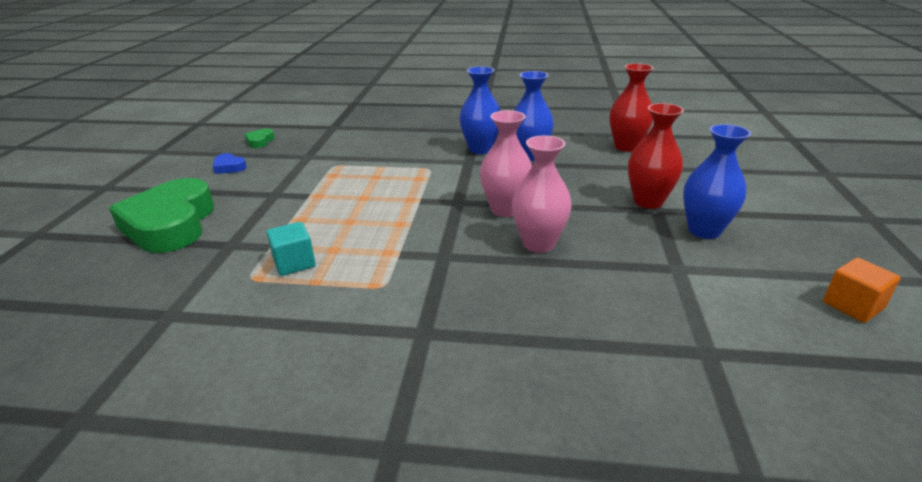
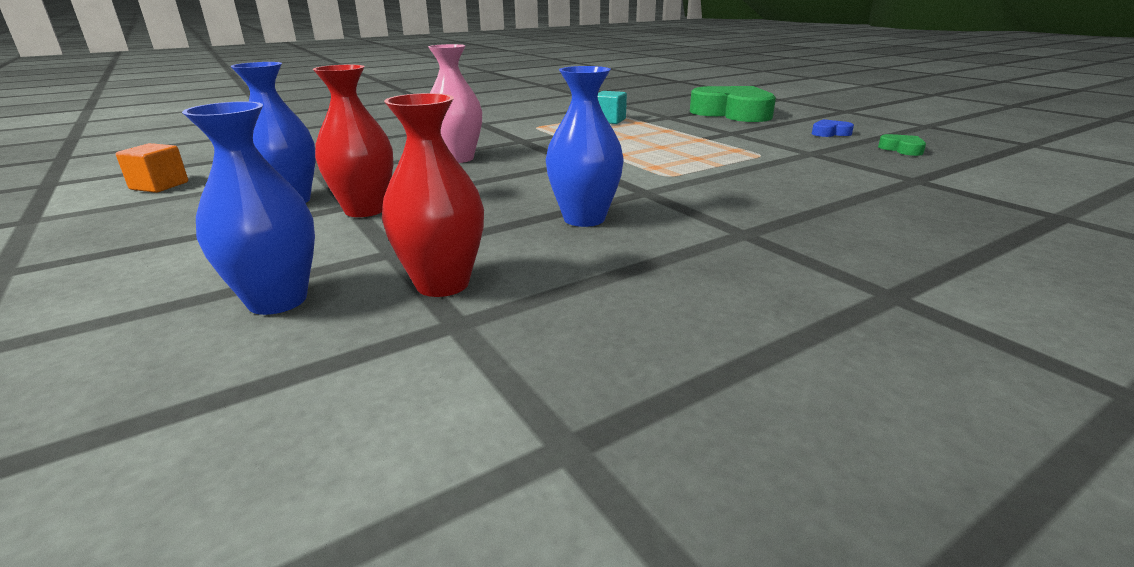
camera: 140 degrees right, 5 degrees down
blue vase [459,66,501,154] -> blue vase moved to [182,101,315,315]
pink vase [480,110,532,217] -> none

